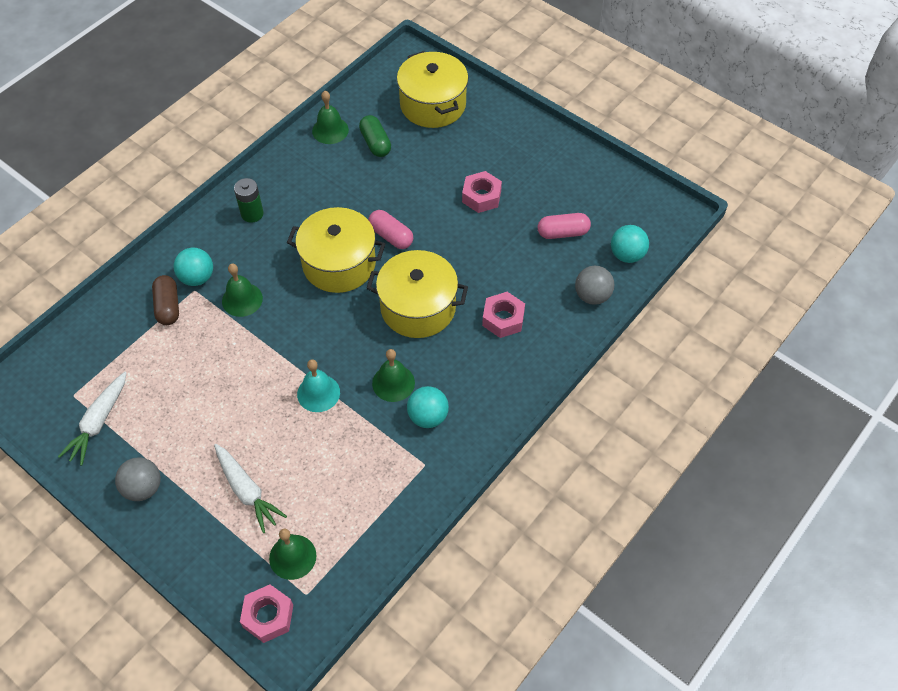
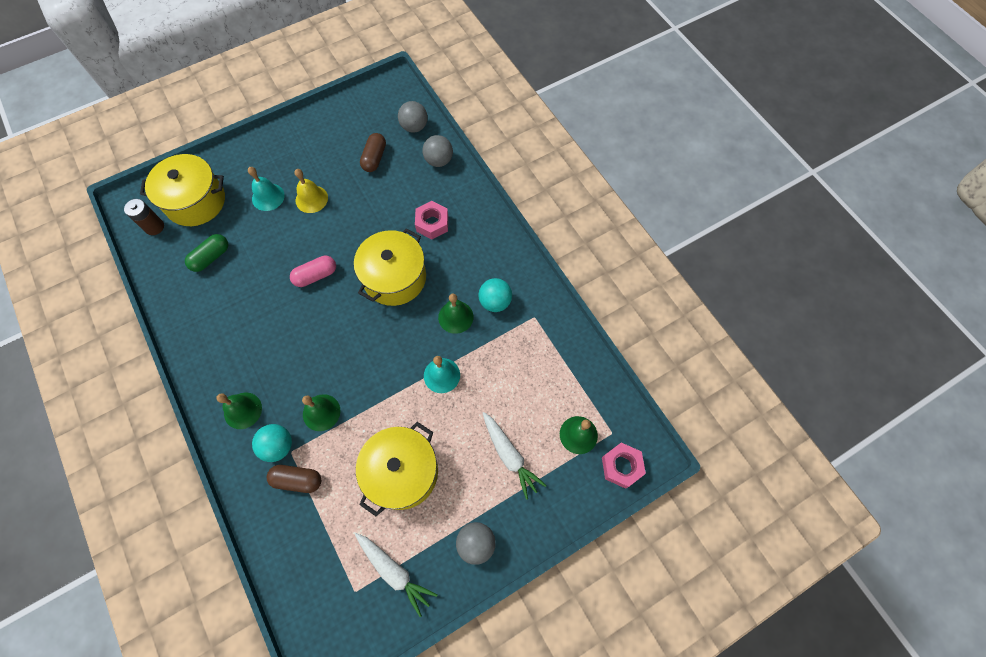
camera: 70 degrees left, 10 degrees up
white carrot [214,444,287,533] -> white carrot turned 75 degrees clockwise [483,412,546,500]
green battery [234,178,264,223] -> none
yellow pot [287,207,385,293] -> yellow pot moved to [356,422,438,516]
green bell [312,91,349,144] -> green bell moved to [216,393,262,429]
green capsule [359,115,391,157] -> green capsule turned 45 degrees counterclockwise [185,234,228,272]
pink nut [462,171,502,213] -> yellow bell [294,169,328,213]
pink capsule [538,213,591,239] -> brown capsule [360,133,386,172]
turquoise ball [611,225,649,263] -> grey ball [398,101,428,133]
none -> brown battery [124,199,164,235]
none -> turquoise bell [248,167,285,211]

